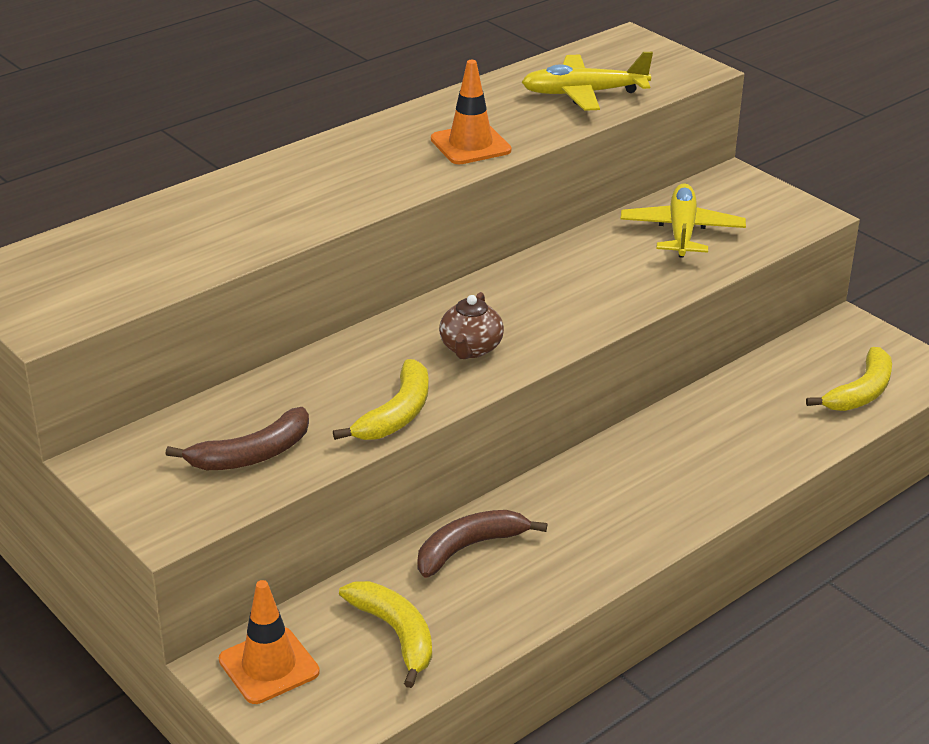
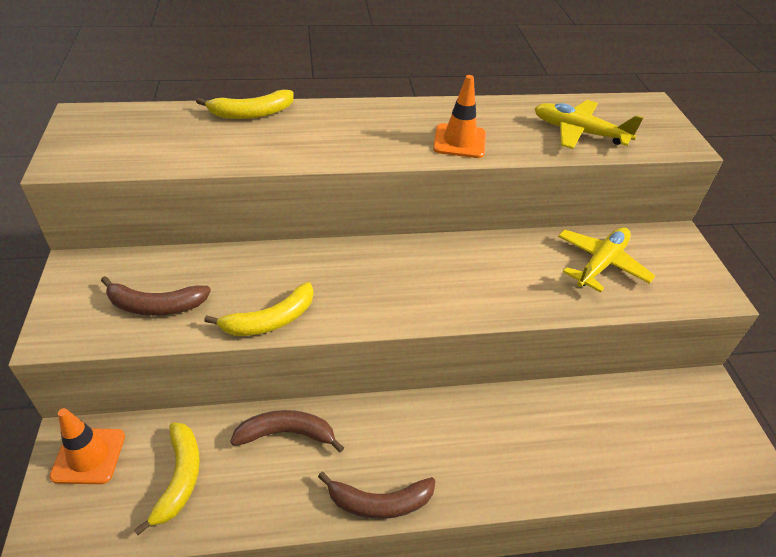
camera: 30 degrees right, 10 degrees up
brown teapot [439,292,504,359] -> none
yellow banana [806,347,892,411] -> yellow banana moved to [196,90,294,119]
none -> brown banana [318,472,436,519]

